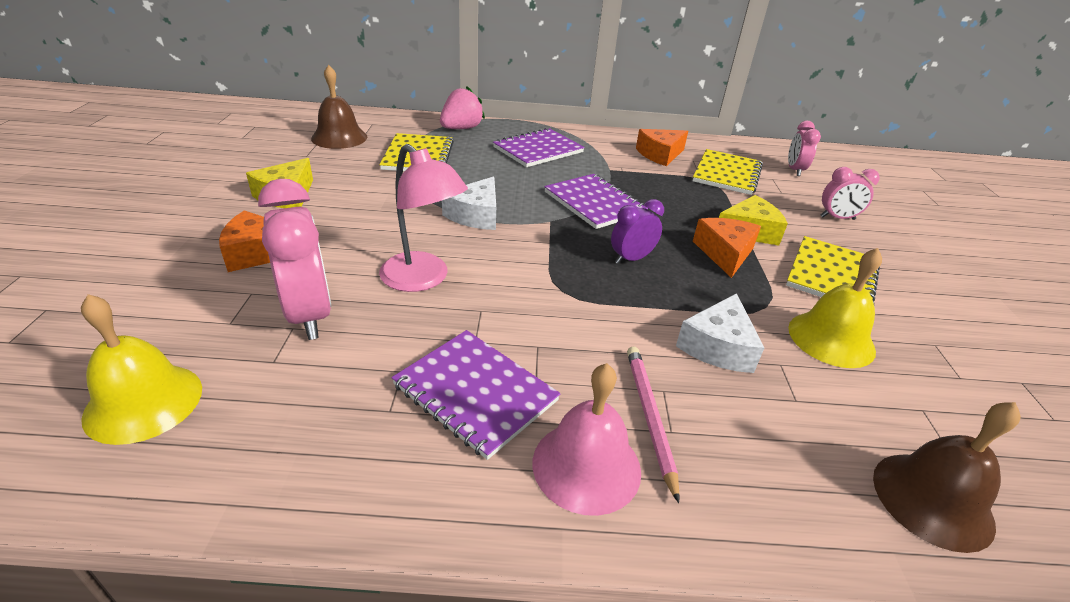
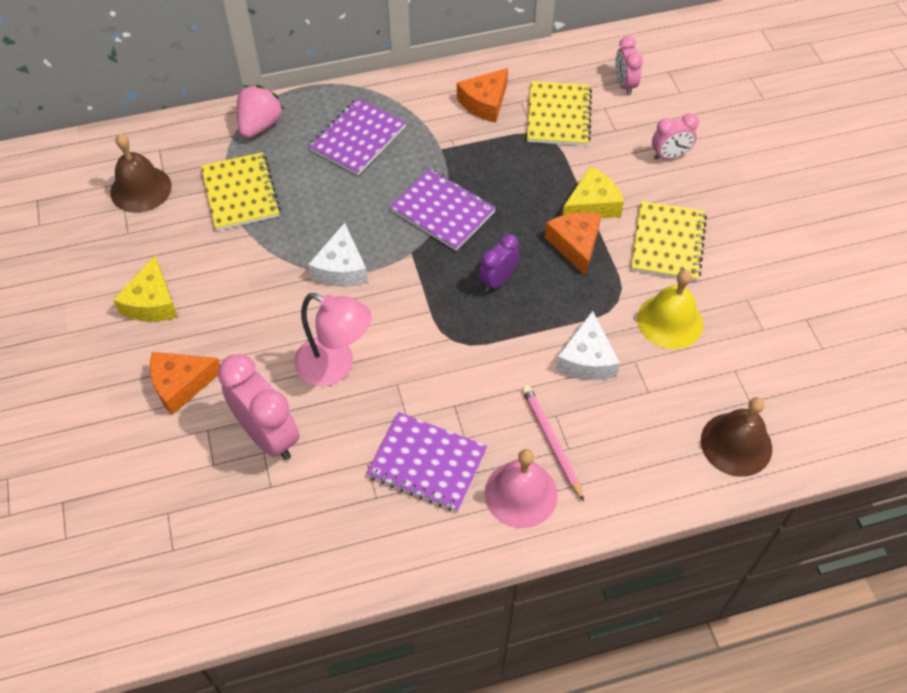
camera: 15 degrees left, 20 degrees up
yellow bell [81,294,202,445] -> none

